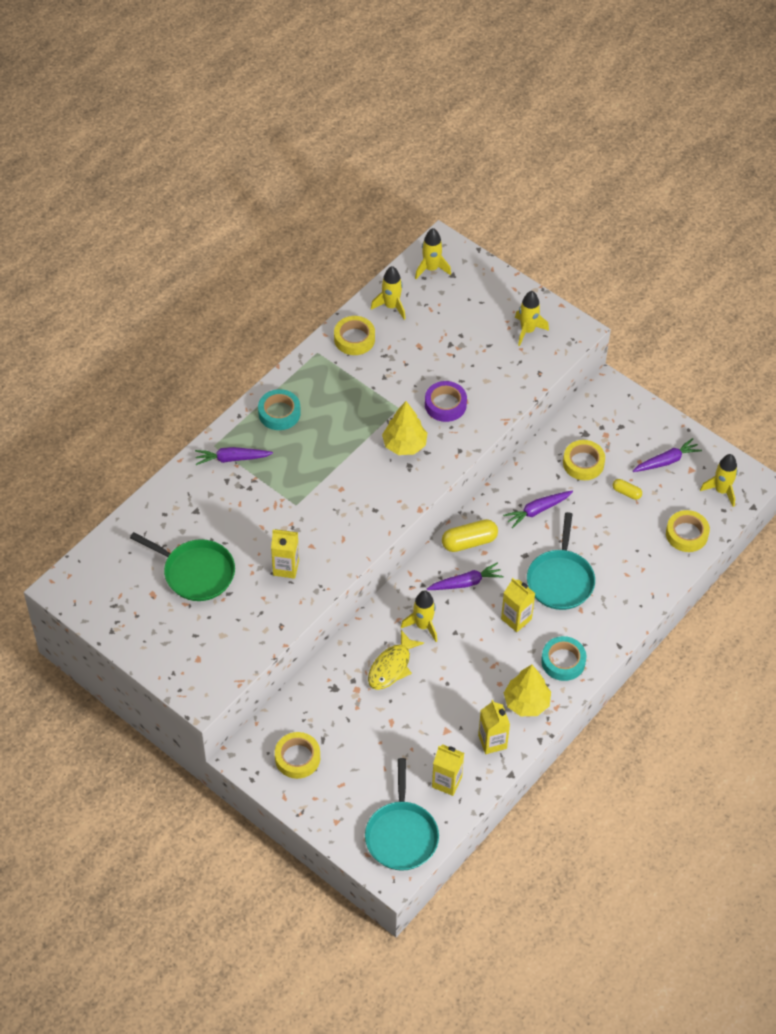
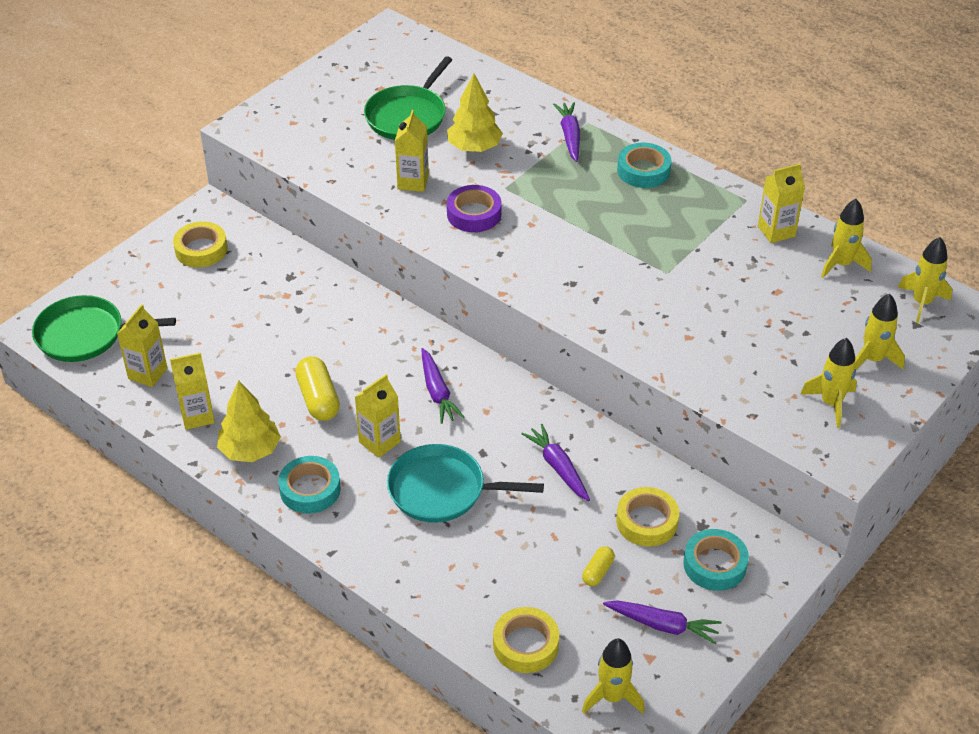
camera: 90 degrees right, 10 degrees down
yellow tape [334,316,375,355] -> yellow carton [758,164,805,243]
turquoise pan [365,758,439,871] -> green pan [32,295,176,362]
yellow fish [368,630,424,690] -> none
yellow tree [382,401,427,455] -> yellow tree moved to [447,74,503,152]
yellow rocket [401,590,437,642] -> yellow rocket moved to [855,294,905,369]
purple tape [425,381,467,422] -> purple tape moved to [447,185,502,232]
yellow capsule [442,519,498,552] -> yellow capsule moved to [295,356,340,421]
purple carrot [633,438,702,472] -> purple carrot turned 45 degrees counterclockwise [603,601,721,644]
none -> turquoise tape [683,529,749,591]

